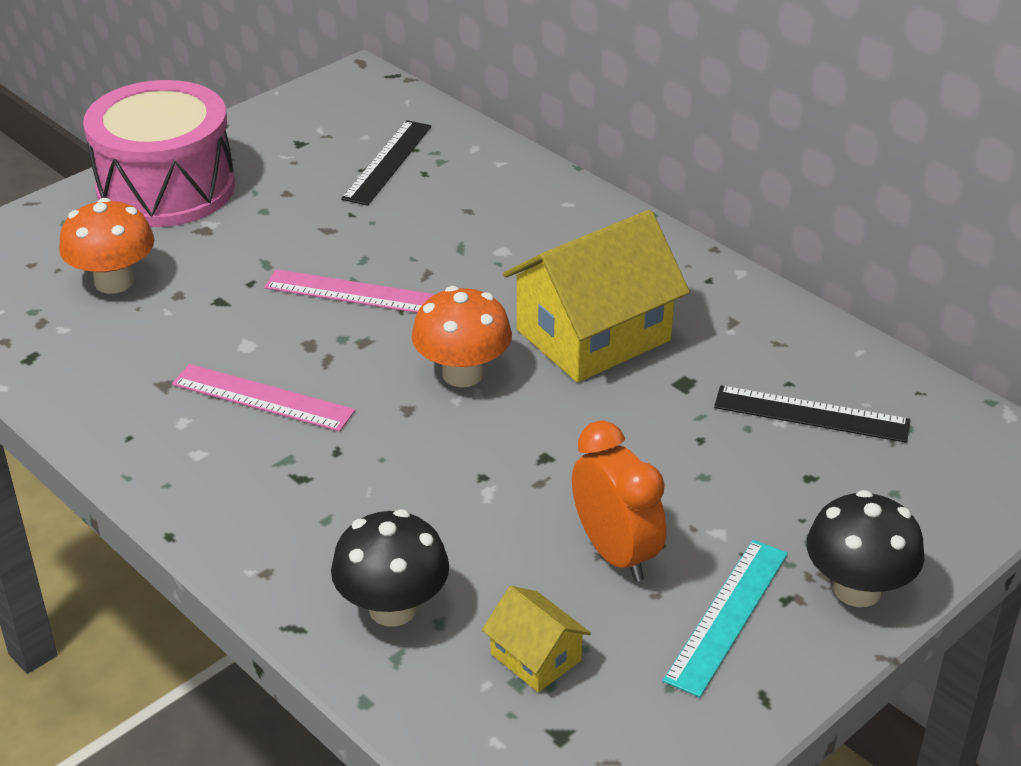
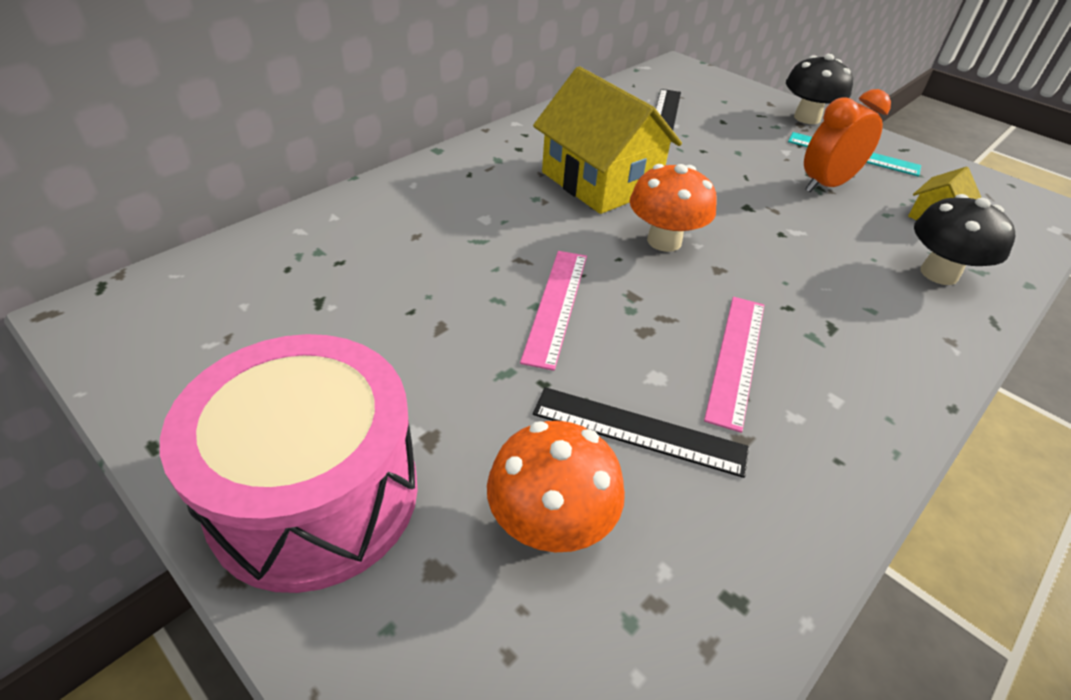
camera: 95 degrees left, 5 degrees up
black ruler [341,120,432,206] -> black ruler moved to [533,387,749,478]

